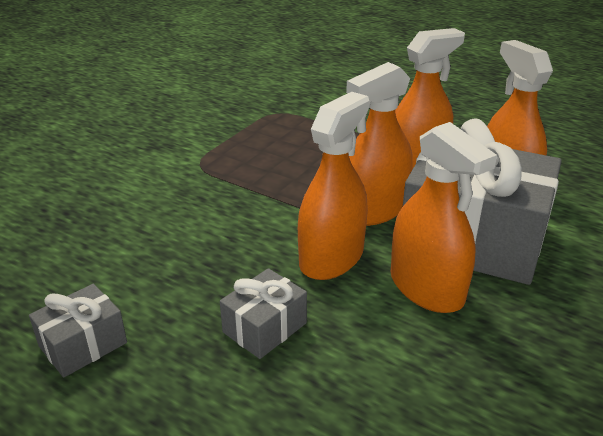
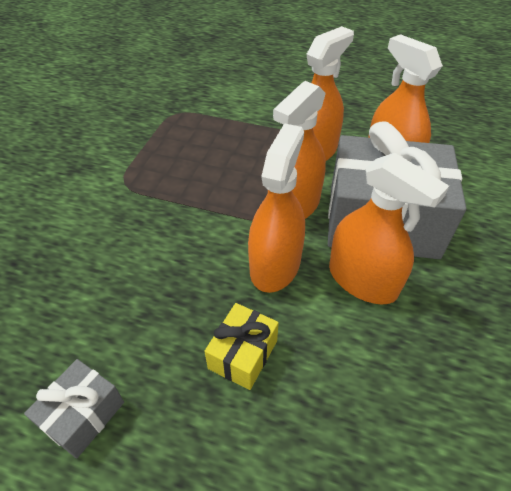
camera: 15 degrees left, 15 degrees up
grey gift [220,268,307,359] -> yellow gift [205,303,279,390]

